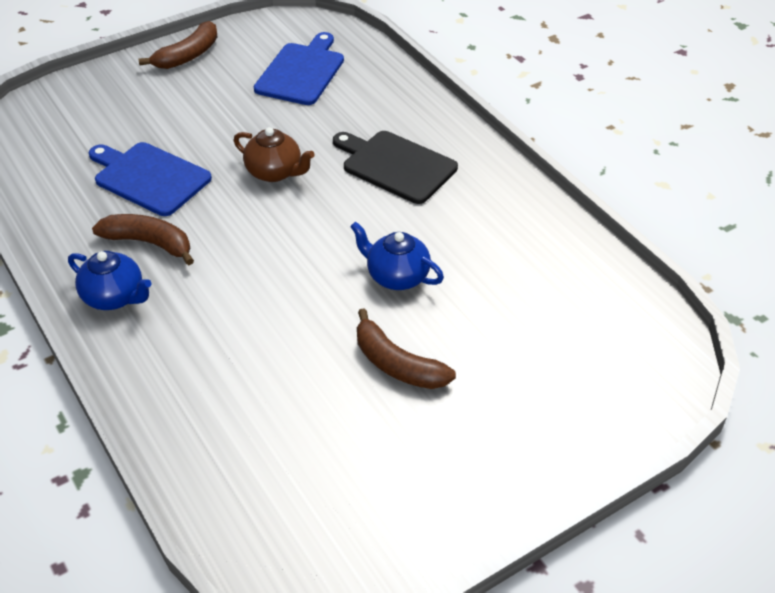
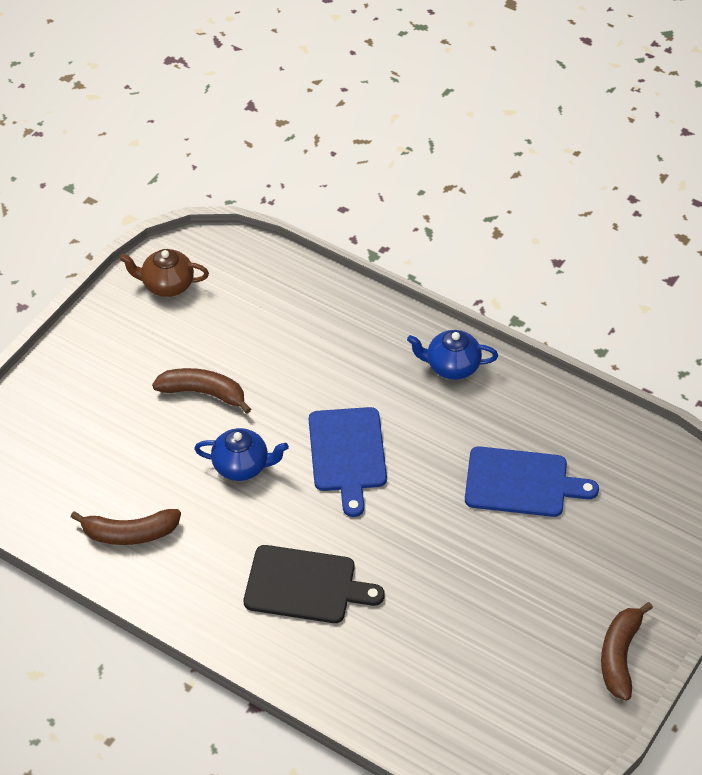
camera: 155 degrees right, 5 degrees up
brown banana [92,214,194,265] -> brown banana moved to [71,509,181,545]
brown teapot [234,127,315,182] -> brown teapot moved to [120,249,209,297]
blue cutting board [254,32,344,105] -> blue cutting board moved to [309,407,387,517]

